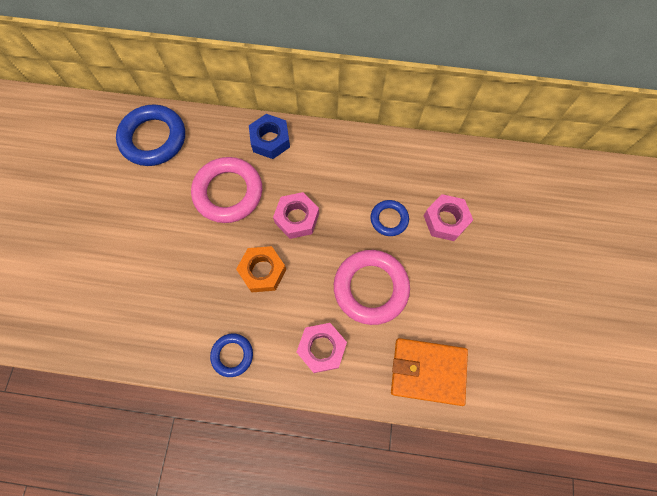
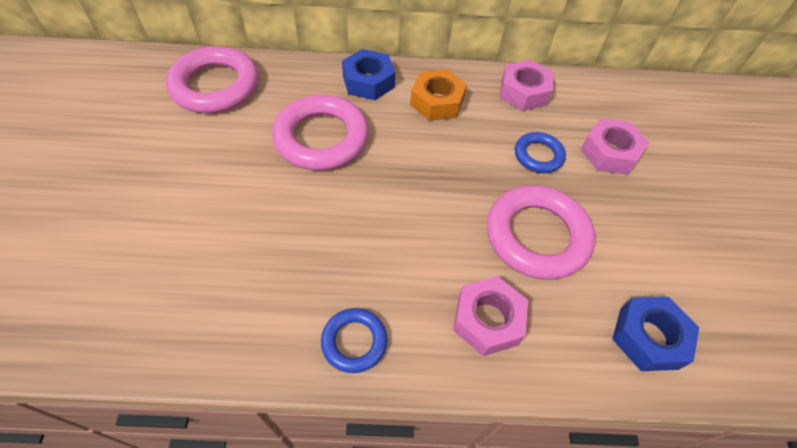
camera: 10 degrees left, 15 degrees down
blue ring [116,104,185,166] -> pink ring [166,46,259,113]
orange nut [236,246,286,292] -> orange nut moved to [410,69,467,121]
pink nut [273,192,319,239] -> pink nut moved to [500,60,553,111]
orange wallet [391,338,468,406] -> blue nut [612,297,699,371]

